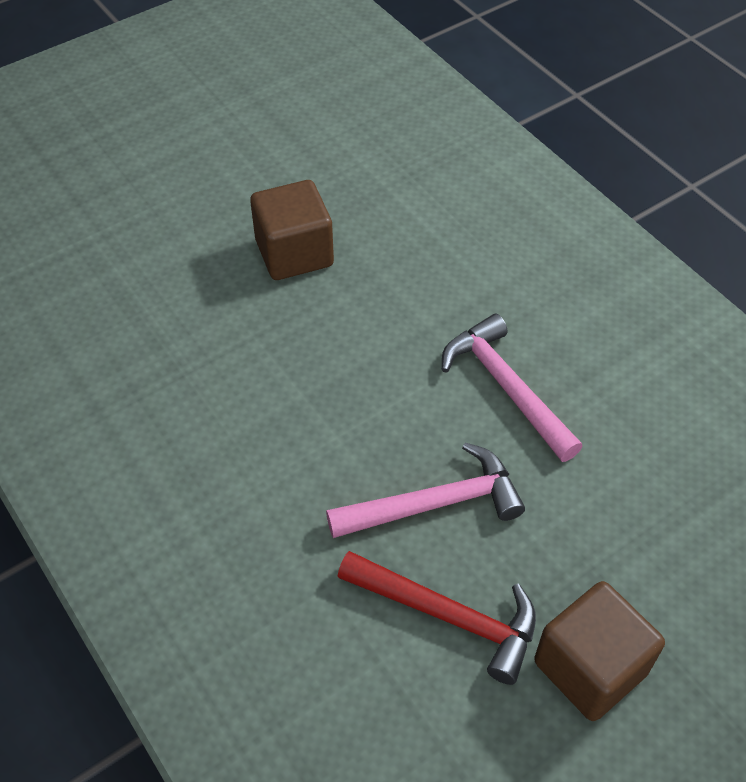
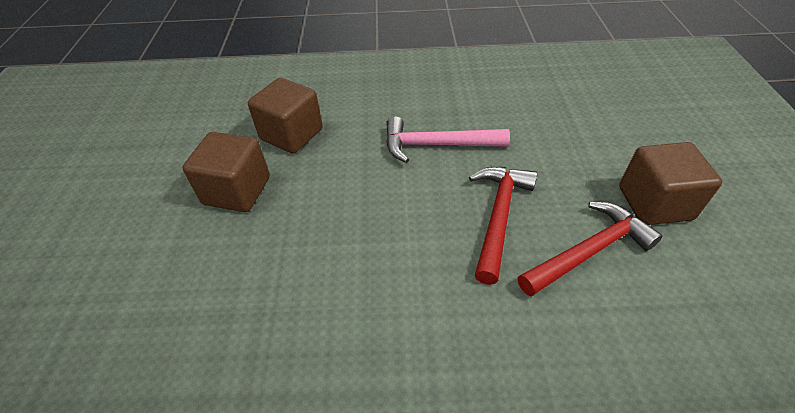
camera: 55 degrees left, 5 degrees down
pink hammer [326,443,525,538] -> red hammer [469,167,537,285]
none -> brown cube [248,78,323,154]

